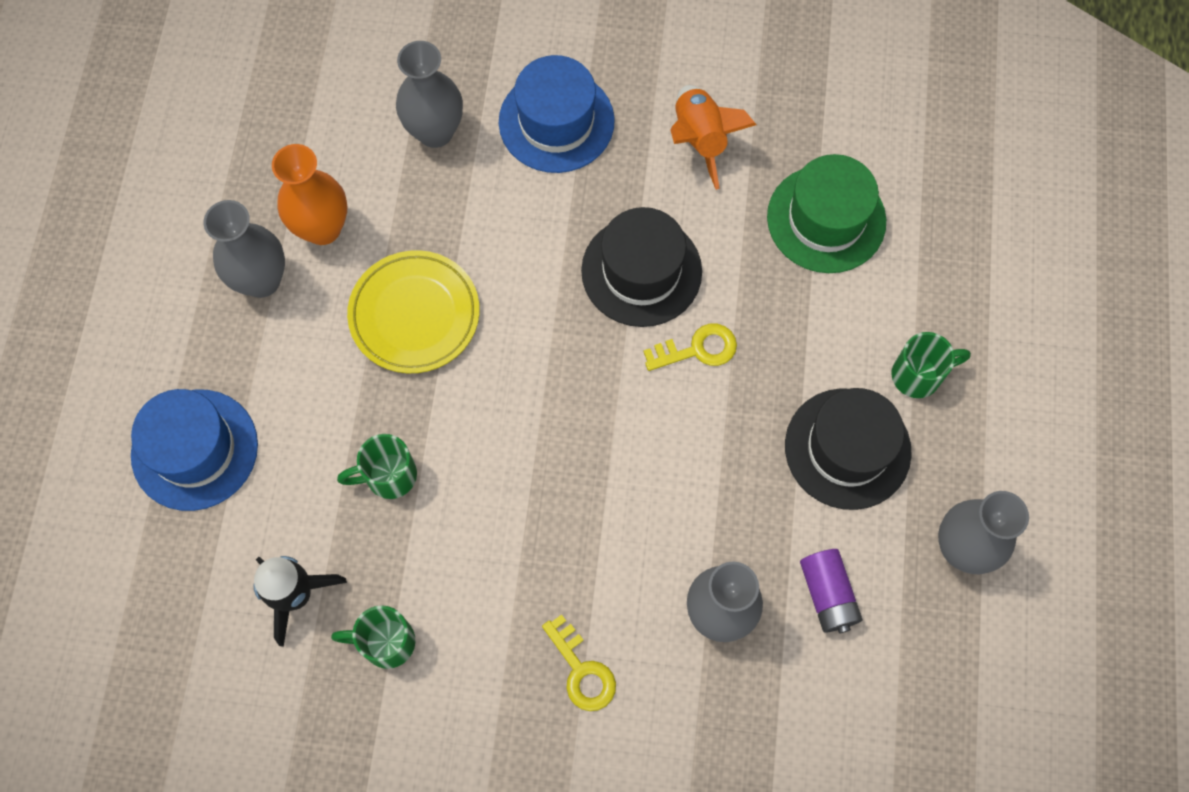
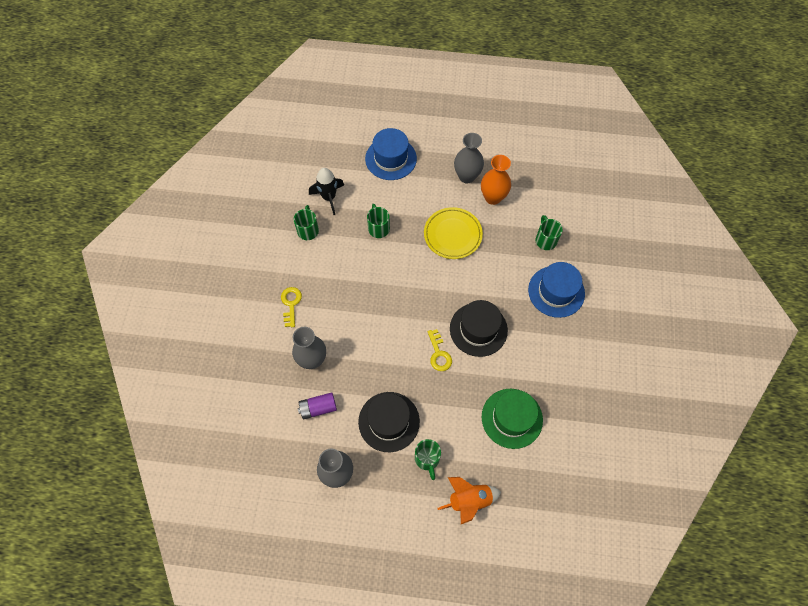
camera: 90 degrees right, 5 degrees down
grey vase [396,41,463,148] -> green mug [535,215,563,250]
yellow key [542,614,616,711] -> yellow key turned 120 degrees clockwise [281,287,302,328]
orange rocket [670,85,757,190] -> orange rocket moved to [438,477,501,524]

